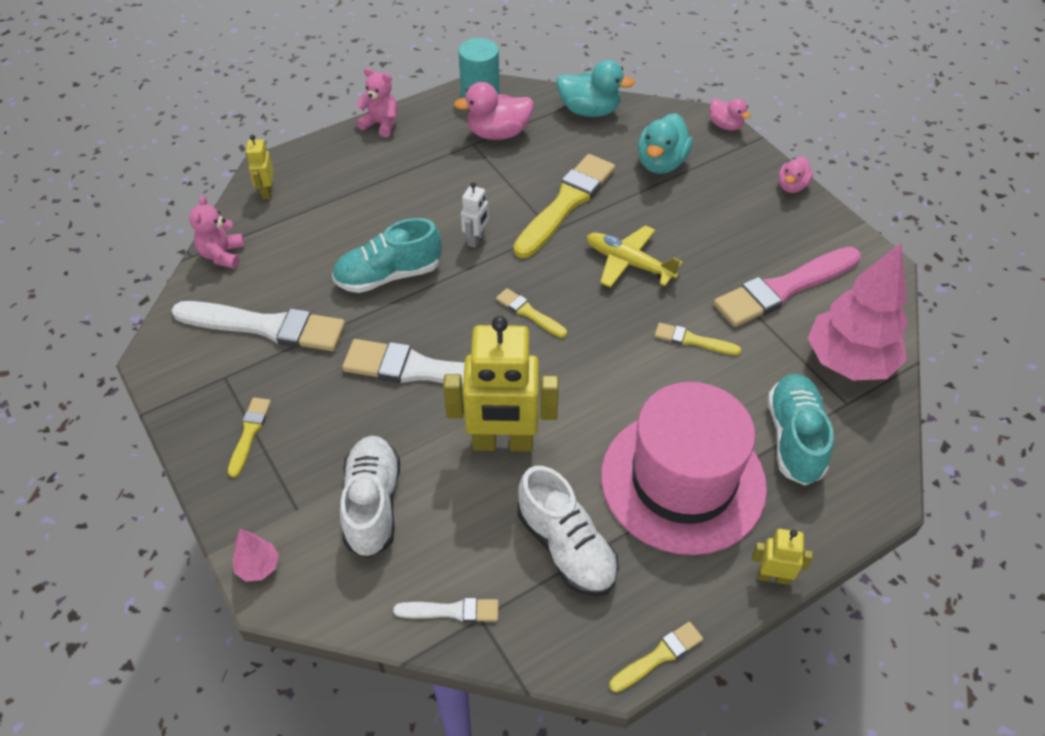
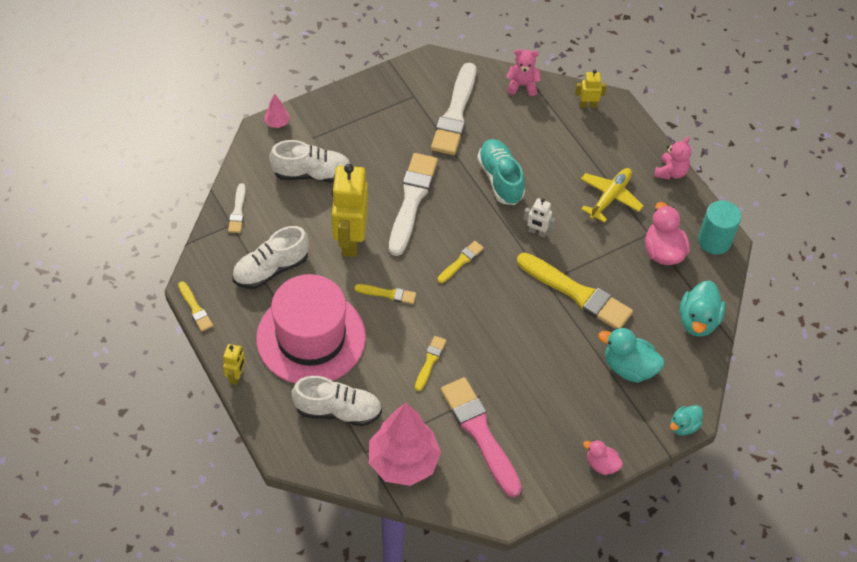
camera: 90 degrees right, 5 degrees up
yellow brush [228,398,271,478] -> yellow brush moved to [354,284,416,304]
yellow plane [587,225,683,288] -> yellow plane moved to [581,168,644,223]
pink duck [710,98,751,131] -> turquoise duck [670,405,703,435]
turquoise shoe [768,374,834,485] -> white shoe [292,376,382,426]

